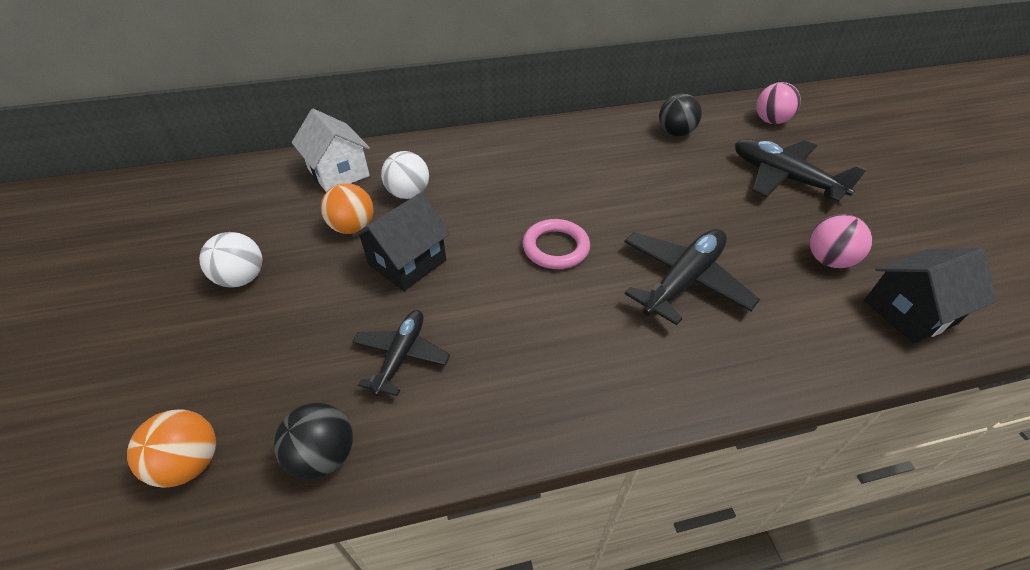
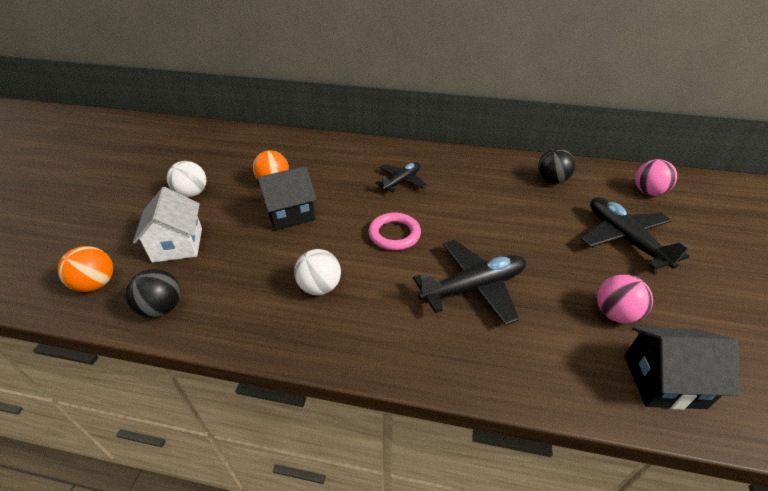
camera: 25 degrees right, 5 degrees down
white house [292,109,370,192] -> white house moved to [133,187,202,263]
black plane [352,310,450,396] -> black plane moved to [375,162,427,192]
white ball [381,151,429,199] -> white ball moved to [294,249,341,295]

